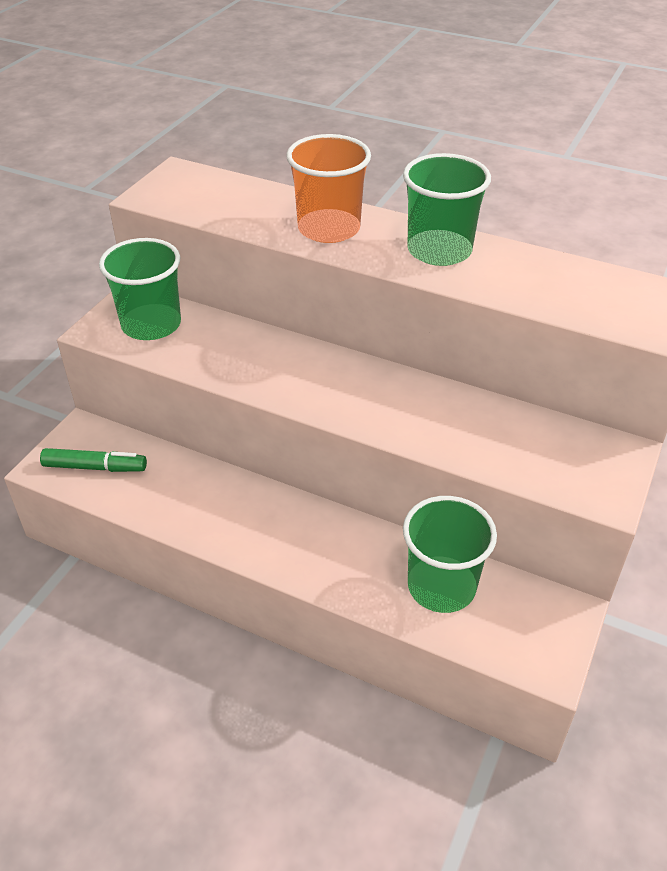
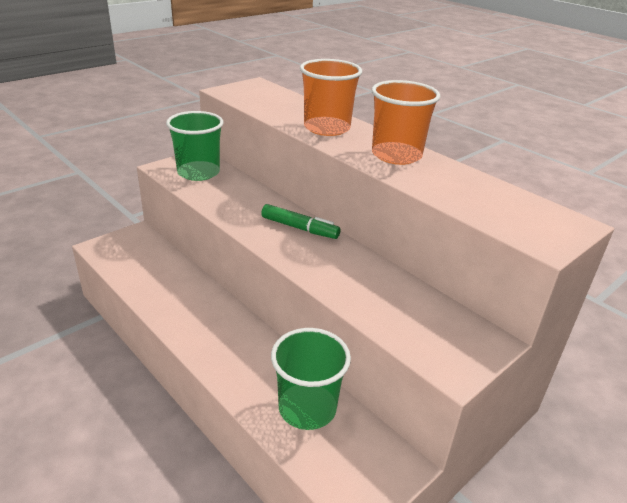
camera: 20 degrees right, 10 degrees down
green marker [40,448,147,472] -> green marker moved to [261,204,340,239]
green cup [403,153,491,266] -> orange cup [372,80,441,165]

